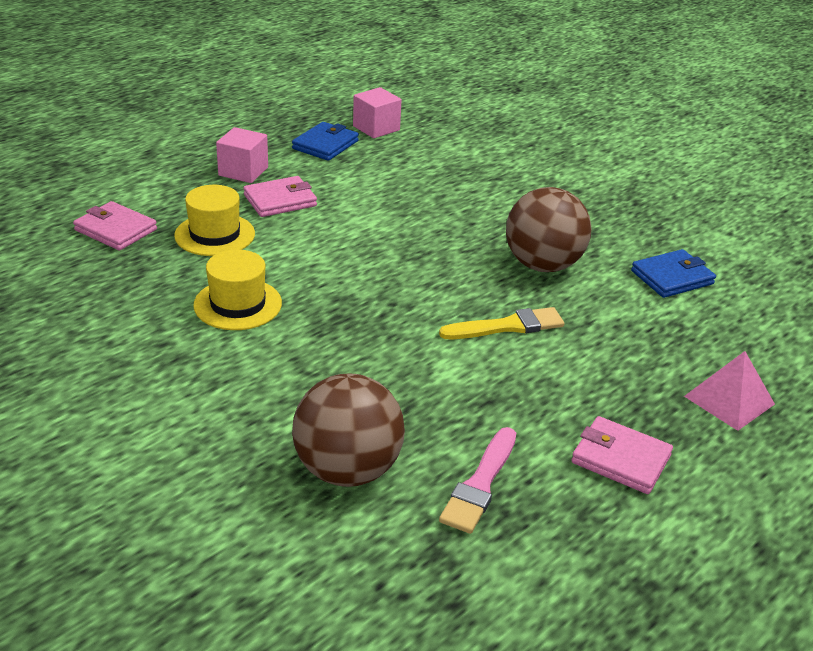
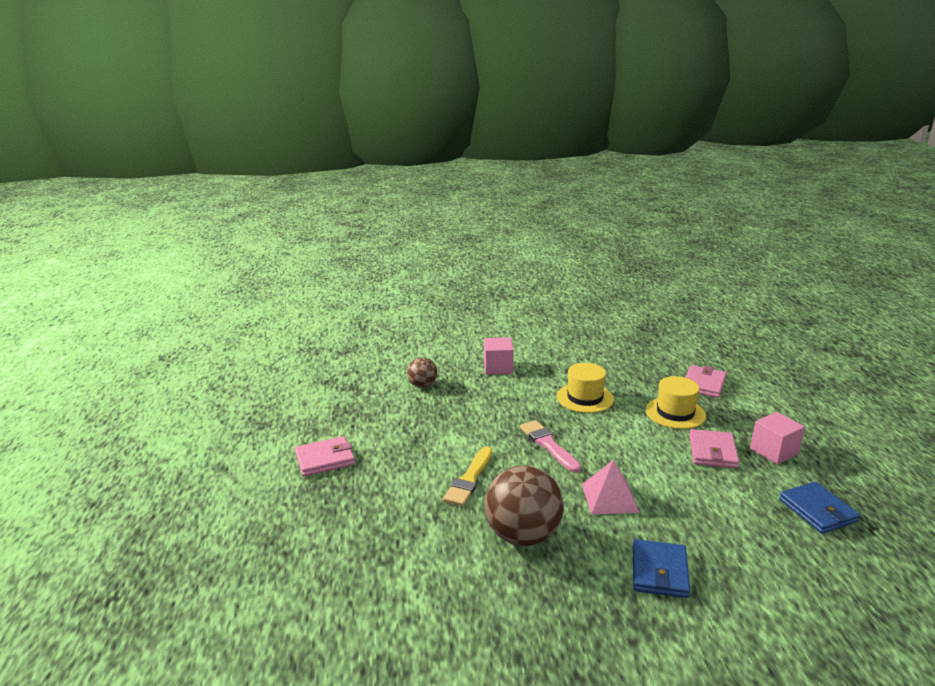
camera: 130 degrees right, 10 degrees down
pink wallet [73,201,157,251] -> pink wallet turned 45 degrees counterclockwise [685,365,727,398]
brown ball [292,374,405,487] -> brown ball [407,357,437,388], size x0.54
pink cube [353,87,402,138] -> pink cube moved to [484,338,514,374]
pink brush [439,427,516,534] -> pink brush moved to [520,420,581,473]
blue wallet [631,249,716,298] -> blue wallet moved to [633,539,690,598]
pink pyramid [684,351,775,431] -> pink pyramid moved to [582,460,639,515]

